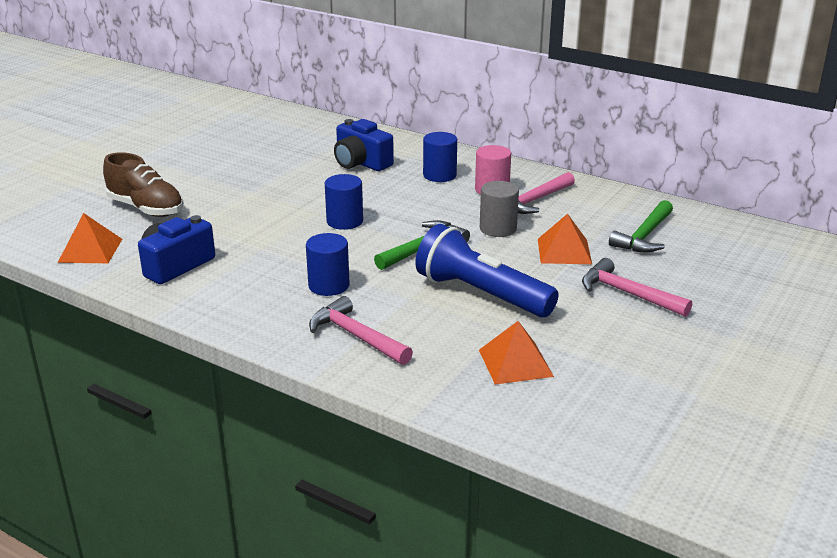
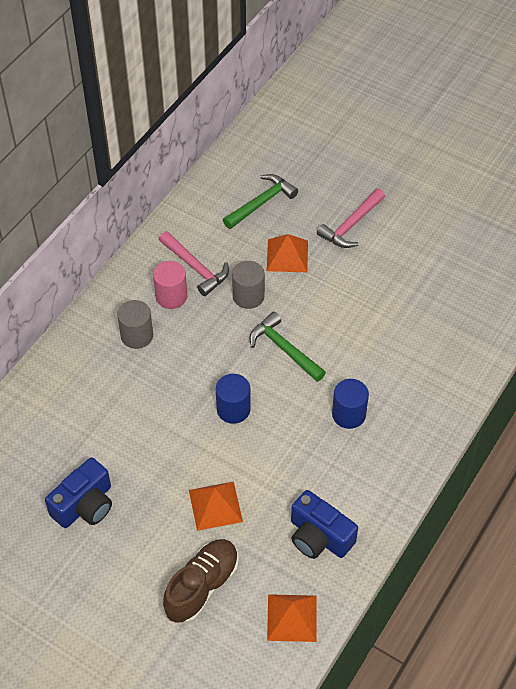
camera: 90 degrees left, 25 degrees up
pink hammer [309,296,413,365] -> none
blue camera [334,119,394,171] -> blue camera moved to [45,458,112,528]
blue flashlight [415,224,559,317] -> none
blue cylinder [423,132,457,182] -> grey cylinder [117,300,153,349]
orange pyramid [479,321,554,385] -> orange pyramid moved to [189,481,243,531]
green hammer [609,200,673,252] -> green hammer turned 75 degrees counterclockwise [223,174,298,229]

